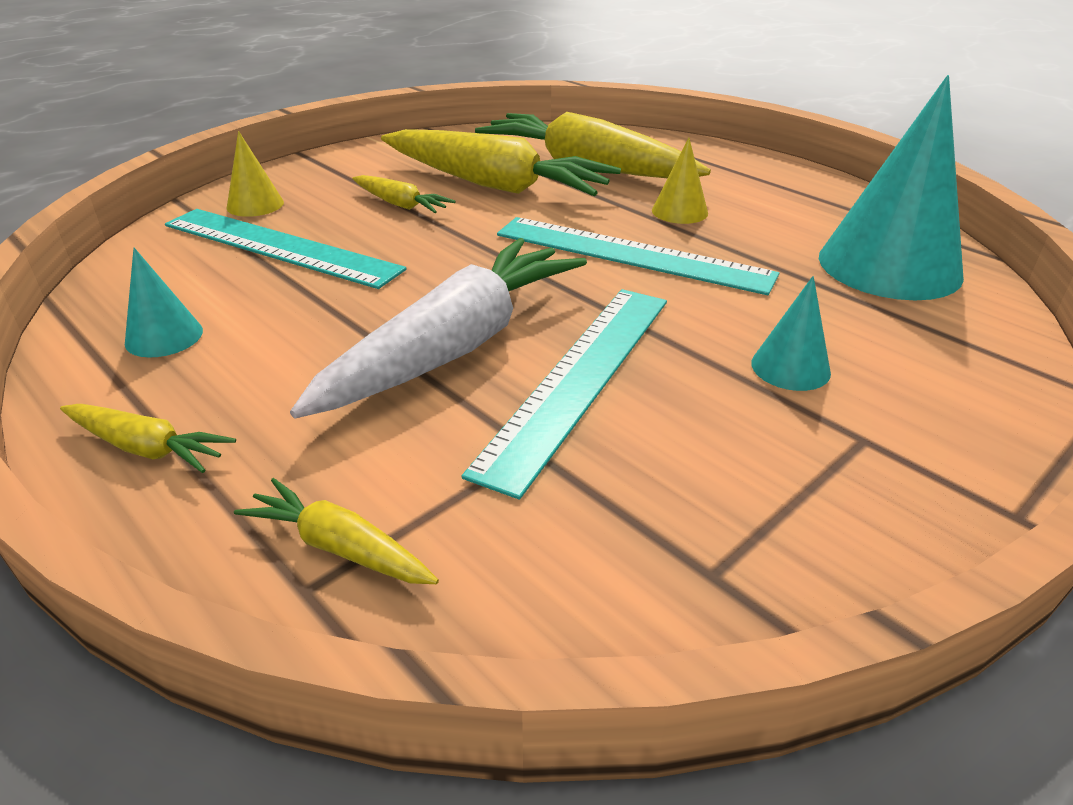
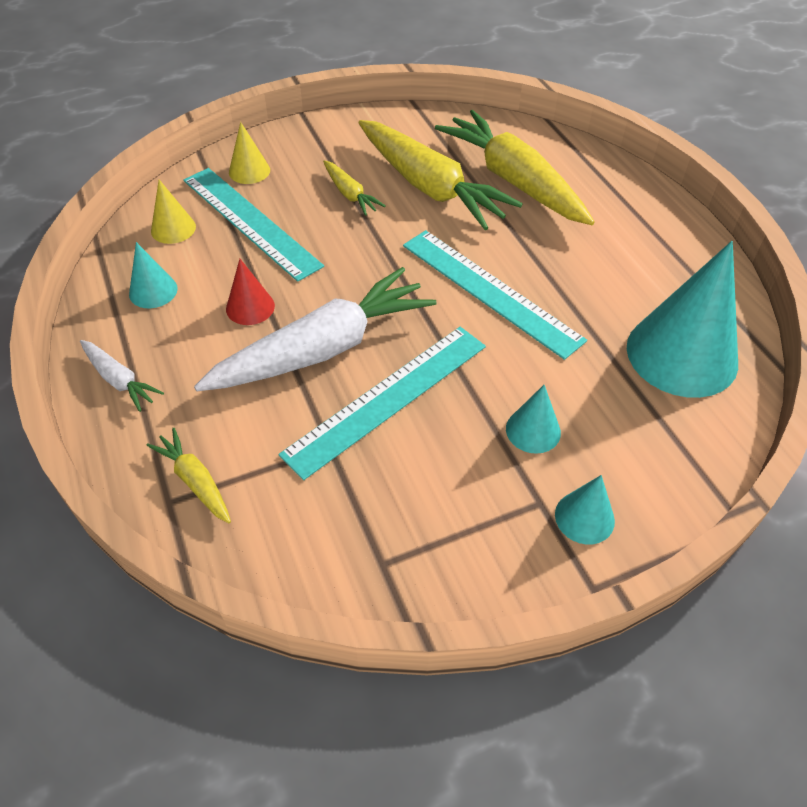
camera: 20 degrees right, 15 degrees up
yellow carrot [60,404,236,473] -> white carrot [80,340,164,412]
yellow cone [652,137,708,224] -> yellow cone moved to [151,180,196,244]
none -> red cone [226,259,275,325]
none -> turquoise cone [555,475,615,545]

